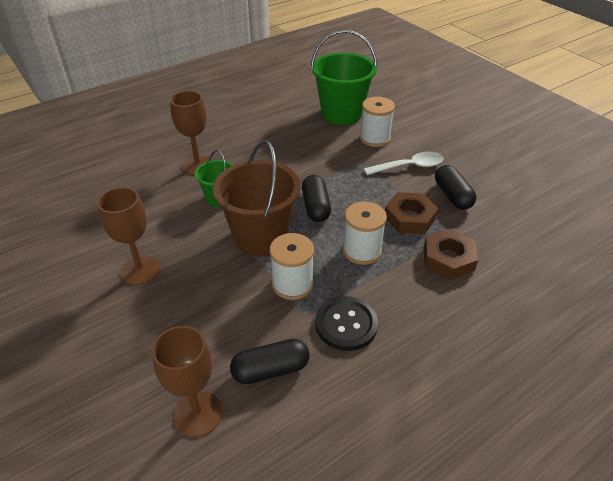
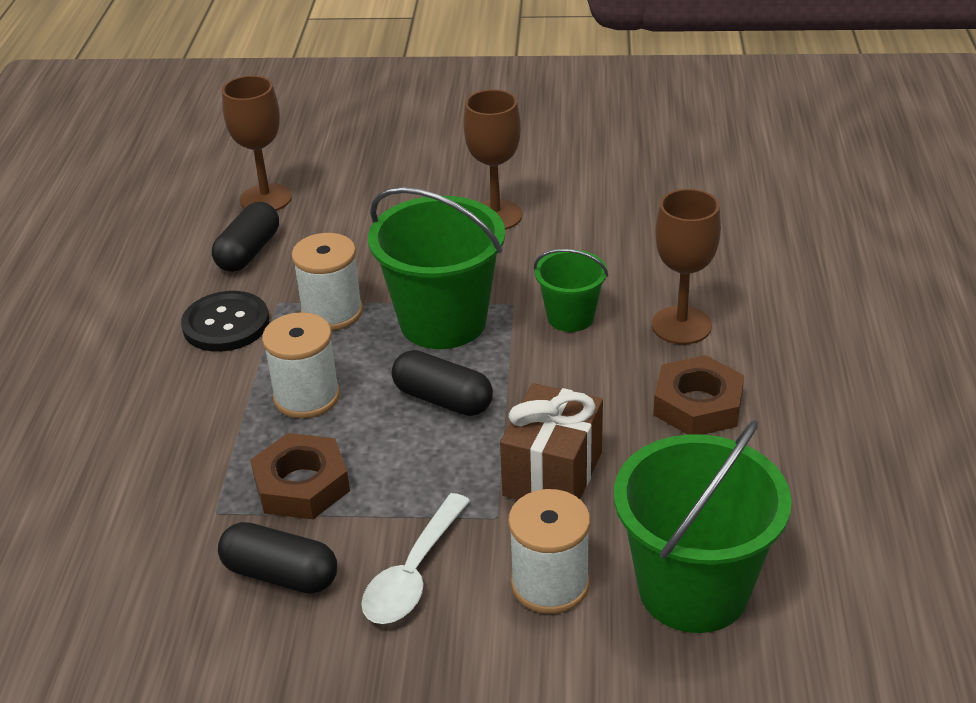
camera: 130 degrees right, 5 degrees down
brown bucket [213,140,300,256] -> green bucket [368,187,505,349]
brown nut [424,229,478,279] -> brown nut moved to [653,355,744,435]
none -> brown gift [500,383,603,499]

